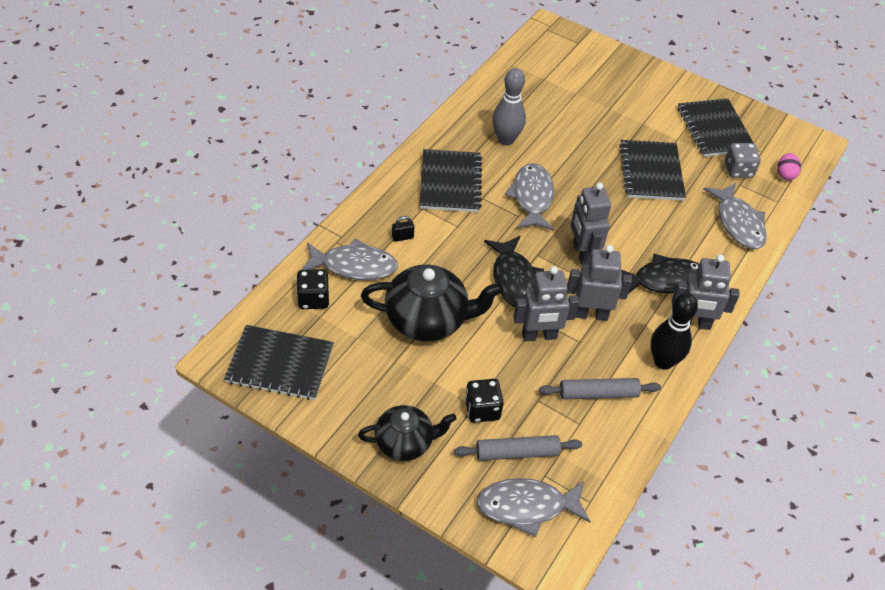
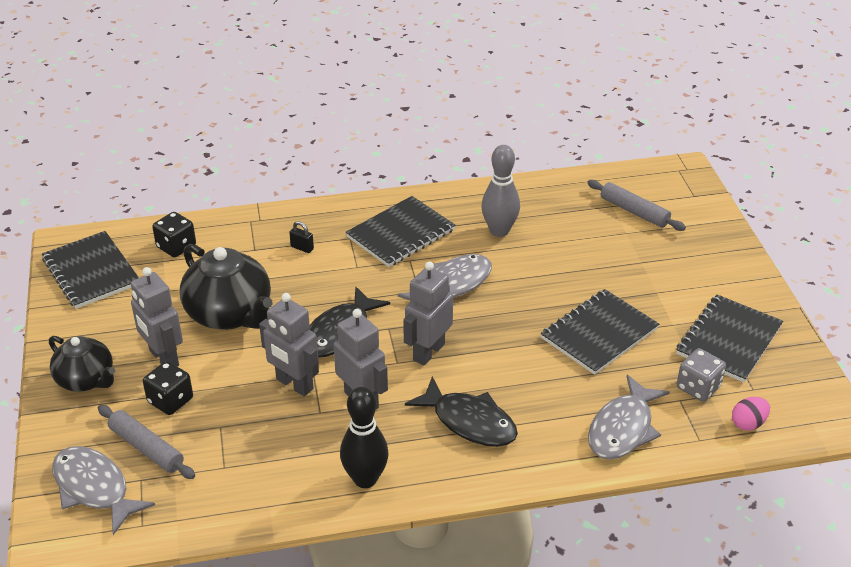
camera: 50 degrees right, 10 degrees down
grey fish [301,238,398,280] -> none
grey rolling pin [539,378,661,399] -> grey rolling pin moved to [587,180,686,231]
grey robot [672,254,740,330] -> grey robot moved to [131,267,183,366]

